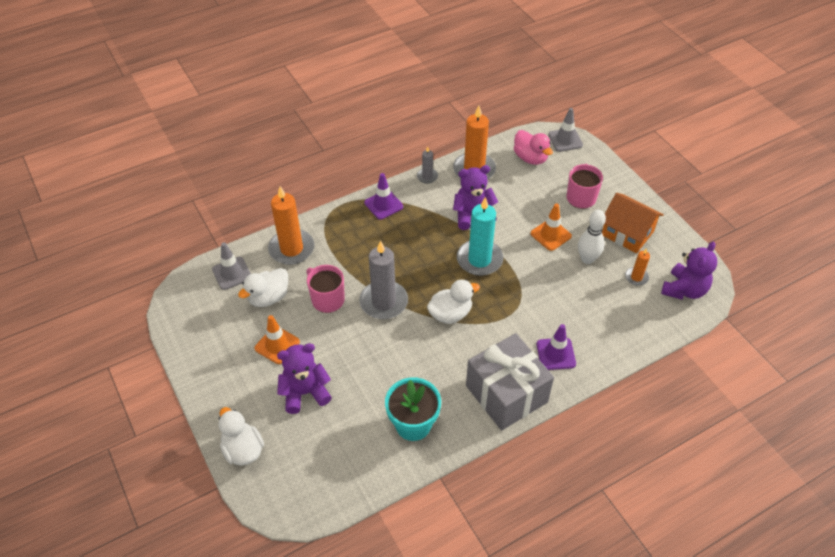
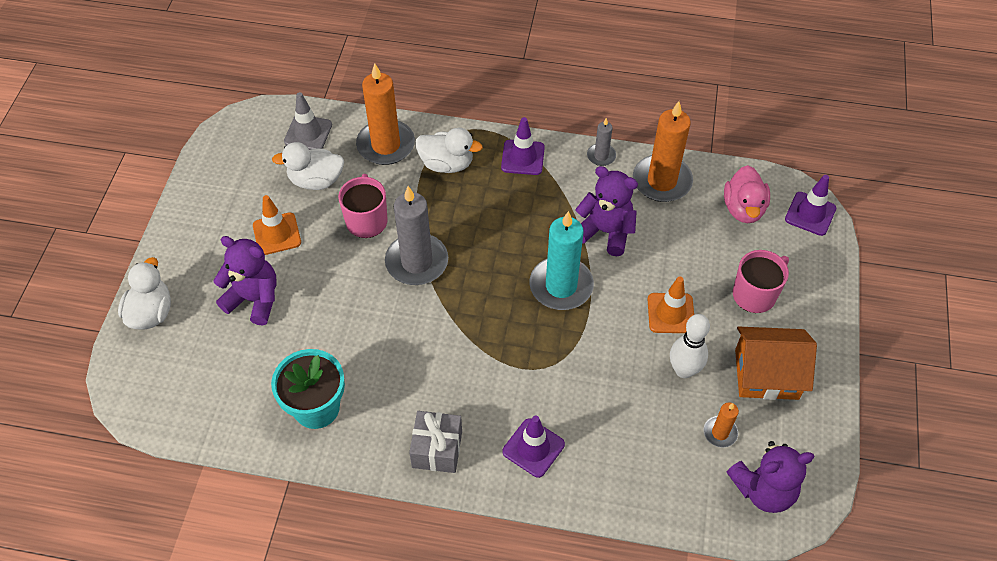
camera: 40 degrees right, 5 degrees up
white duck [427,280,480,324] -> white duck moved to [415,128,483,173]
grey gift [466,333,554,431] -> grey gift [409,411,462,473], size x0.56
grey traffic cone [548,108,583,152] -> purple traffic cone [785,175,836,236]
orange house [602,193,664,253] -> orange house turned 75 degrees counterclockwise [735,326,817,400]

